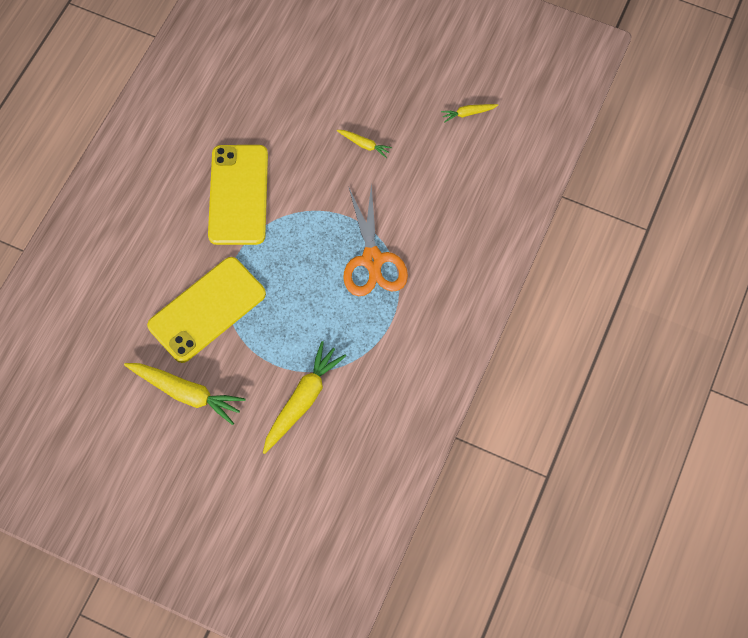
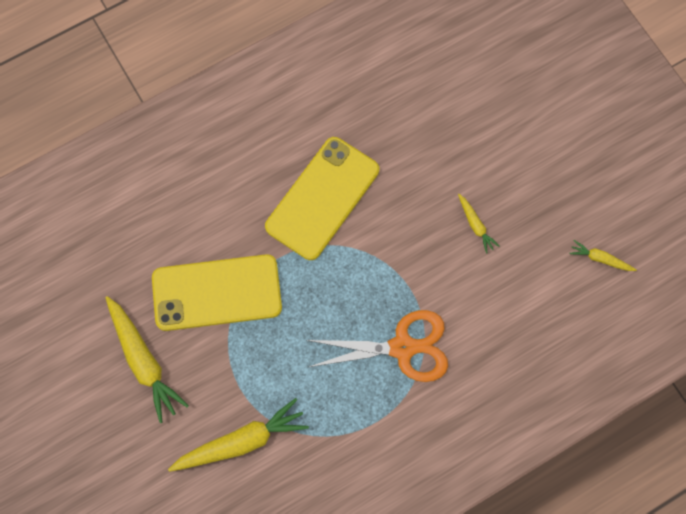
camera: 35 degrees right, 5 degrees up
orange scissors [343,183,408,296] -> orange scissors turned 120 degrees counterclockwise [307,310,448,382]

